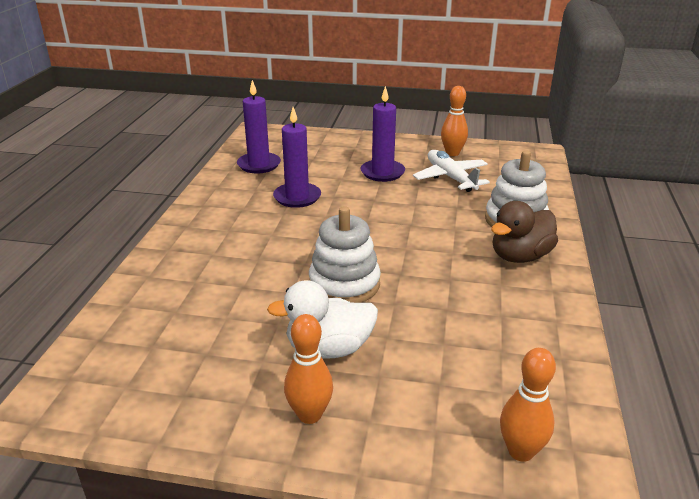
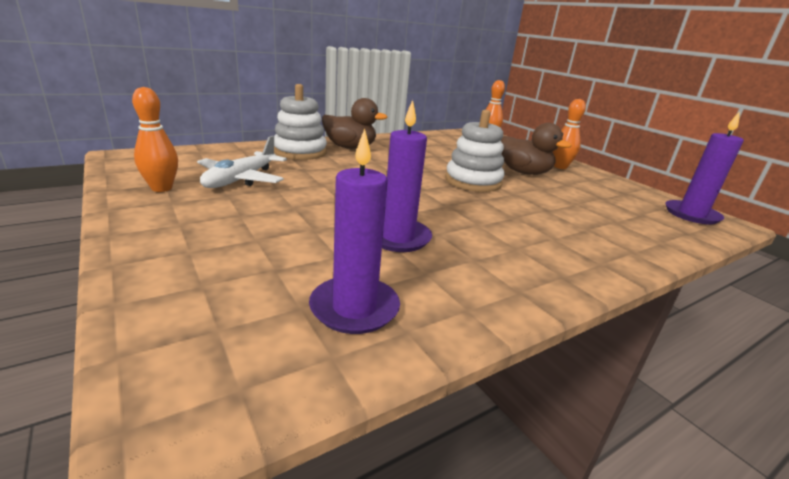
camera: 135 degrees left, 5 degrees down
white duck [267,280,378,359] -> brown duck [501,123,572,175]
purple candle [361,86,405,182] -> purple candle moved to [665,111,744,225]

